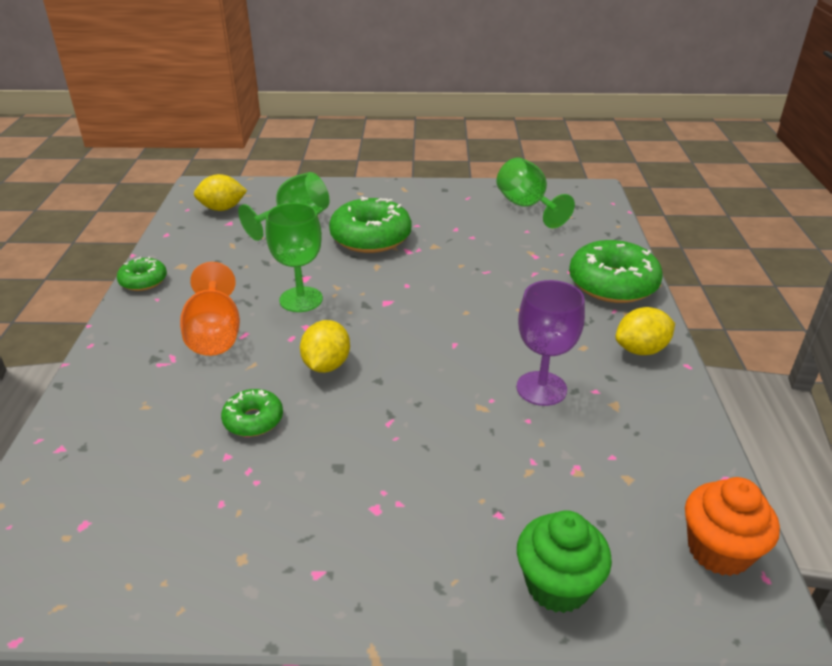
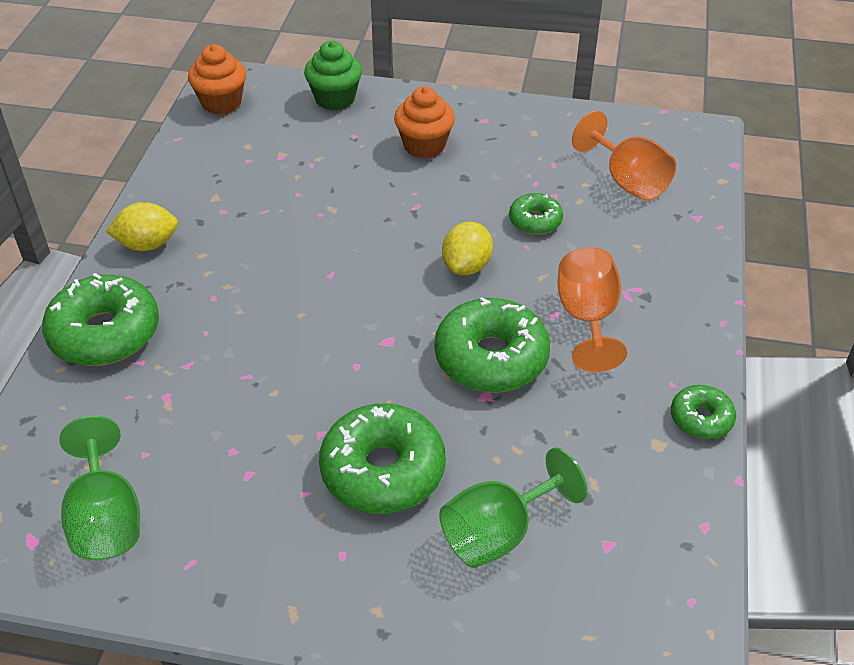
camera: 170 degrees left, 10 degrees up
yellow lemon [194,174,247,211] -> none
green goblet [266,203,323,312] -> green donut [434,297,550,393]
purple goblet [516,280,585,406] -> none
none -> orange cupcake [394,86,455,158]
none -> orange goblet [572,111,676,201]

